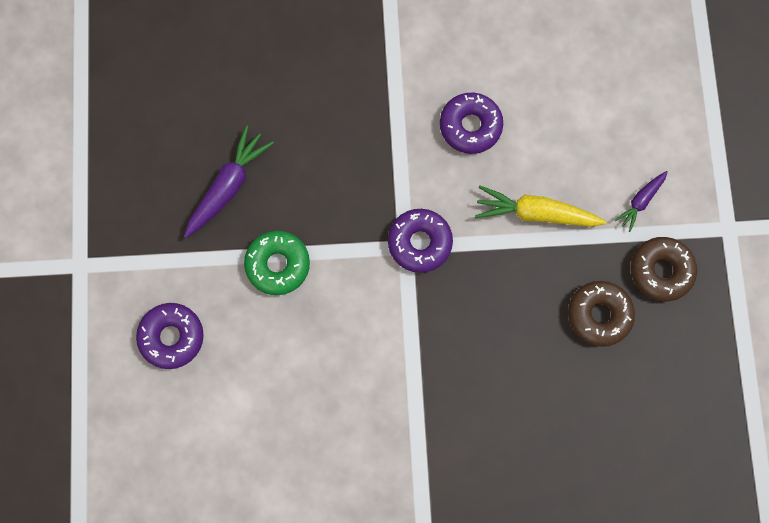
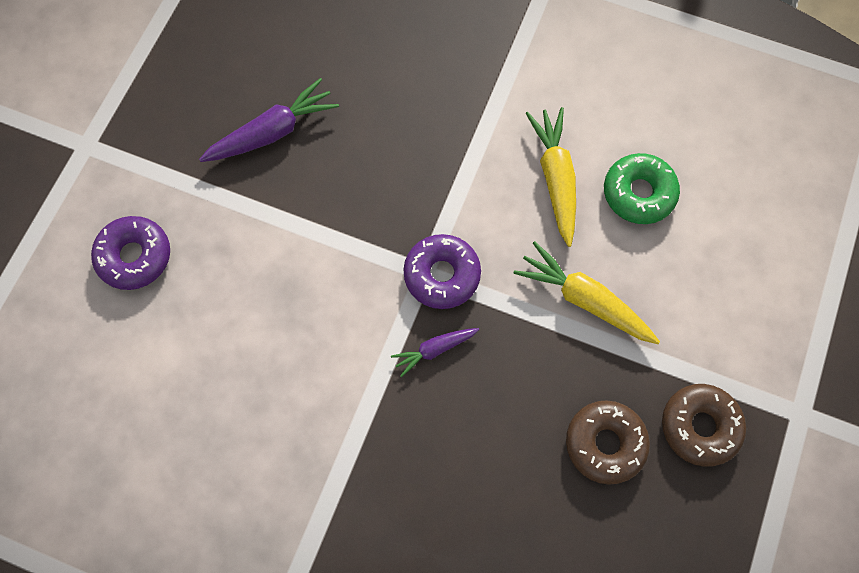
camera: 25 degrees right, 5 degrees down
green donut [244,231,310,295] -> green donut moved to [604,153,680,224]
purple donut [440,93,503,154] -> yellow carrot [526,107,576,247]
purple carrot [615,171,668,232] -> purple carrot moved to [391,328,479,377]

